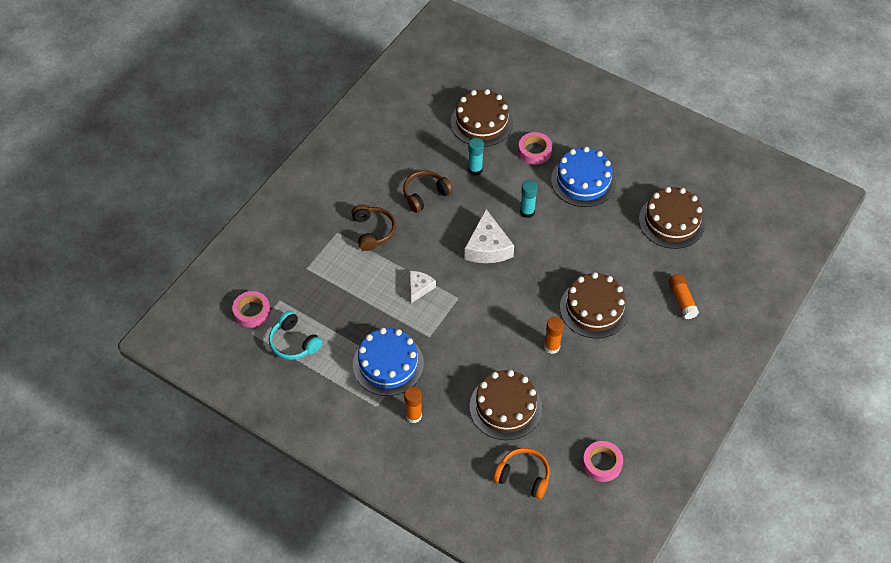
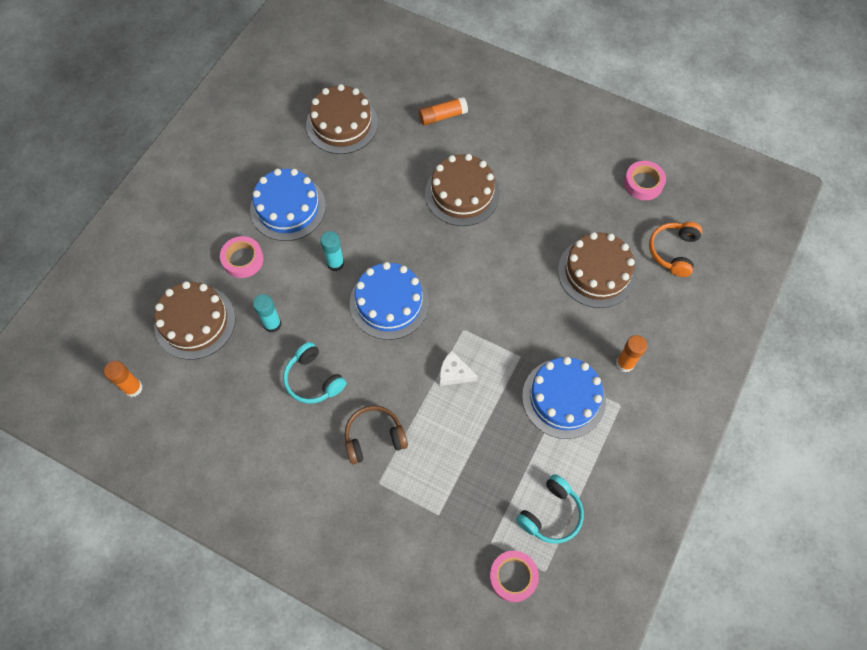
camera: 95 degrees left, 10 degrees up
brown headphones [403,170,453,213] -> turquoise headphones [283,342,346,404]
white cheese [465,209,514,263] -> blue cake [350,262,429,340]
orange glue stick [544,317,564,354] -> orange glue stick moved to [104,361,143,397]

